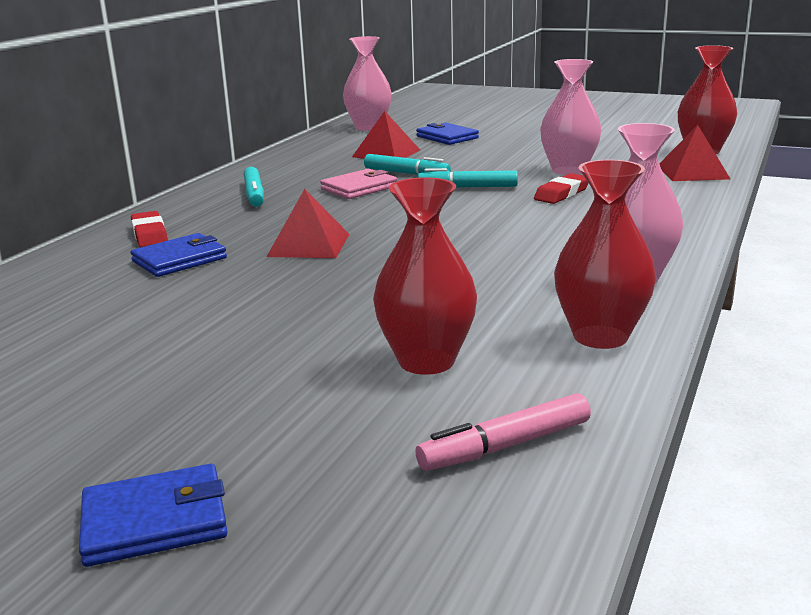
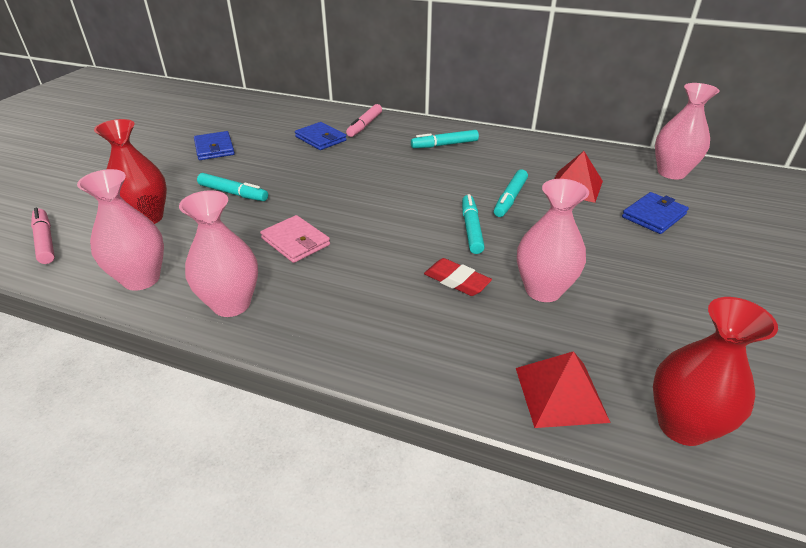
camera: 85 degrees right, 15 degrees up
blue wallet [79,464,227,567] -> blue wallet moved to [194,131,235,160]
red eraser [131,211,168,248] -> pink marker [346,104,382,137]
red pyramid [267,189,349,258] -> none
pink wallet [320,169,397,199] -> pink wallet moved to [260,215,330,263]
red vase [554,160,656,349] -> pink vase [77,169,164,291]
none -> turquoise marker [197,173,268,201]

